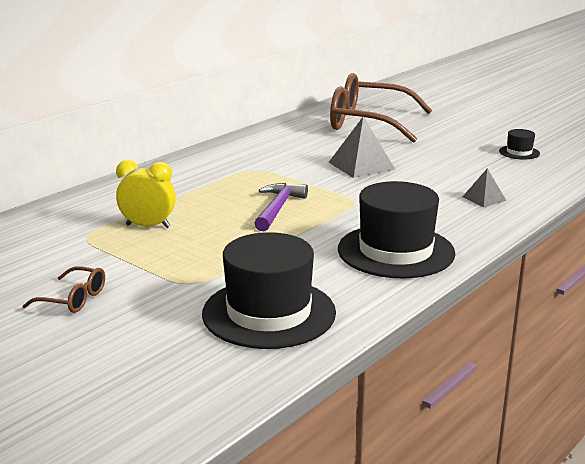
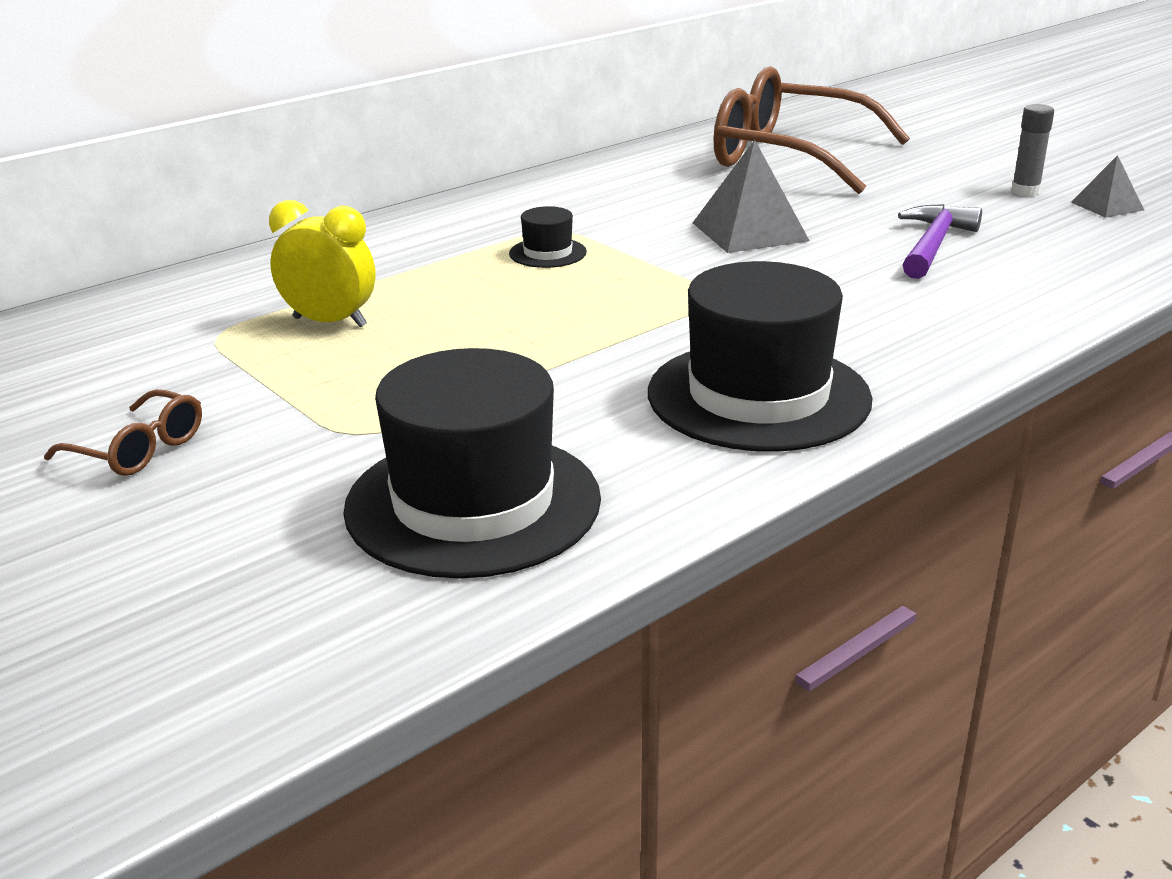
camera: 10 degrees right, 5 degrees up
purple hammer [254,183,308,231] -> purple hammer moved to [898,204,982,279]
grey pyramid [463,168,506,207] -> grey pyramid moved to [1071,155,1144,218]
black hat [499,129,540,159] -> black hat moved to [509,206,587,268]
none -> grey glue stick [1011,104,1054,197]

